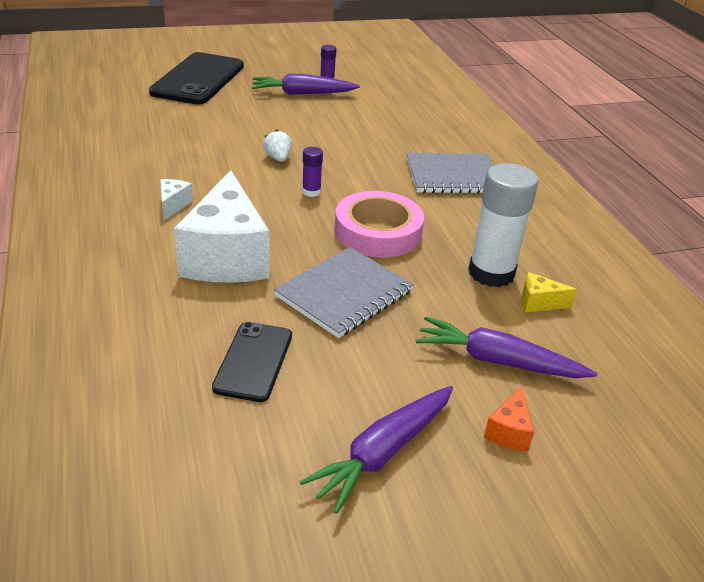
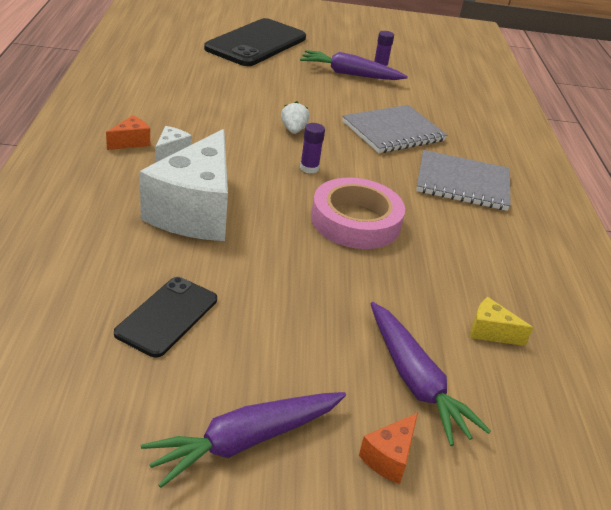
camera: 15 degrees right, 0 degrees up
grey notebook [274,247,414,338] -> grey notebook moved to [342,105,447,153]
purple carrot [416,316,598,378] -> purple carrot turned 150 degrees counterclockwise [370,302,491,446]
white glue stick [468,163,538,287] -> none
none -> orange cheese [106,115,150,150]

